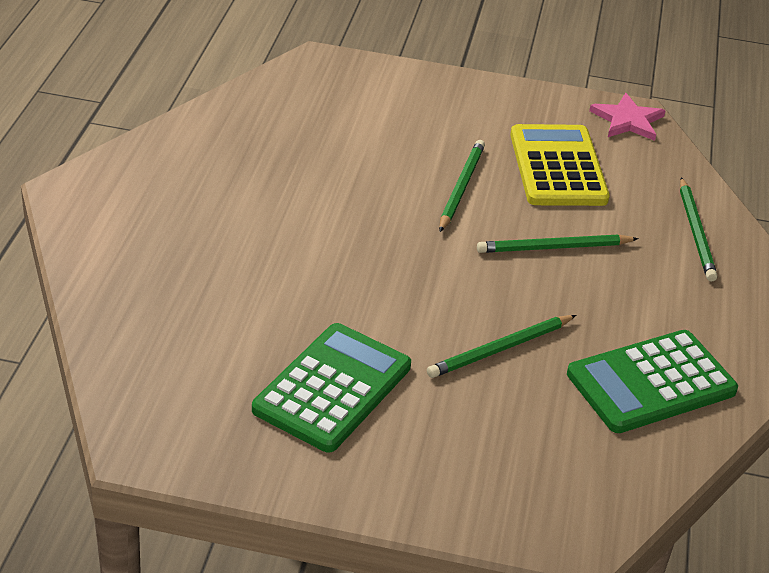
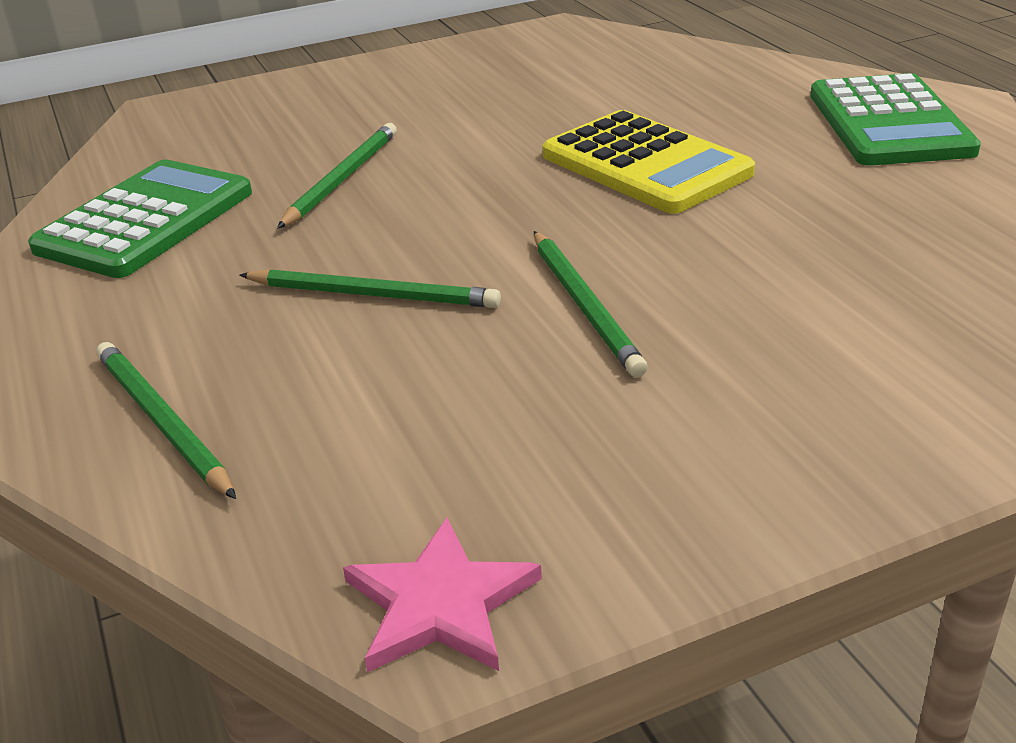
camera: 150 degrees right, 5 degrees down
green calculator [252,323,411,452] -> green calculator moved to [810,73,981,166]
green pencil [477,235,639,253] -> green pencil turned 60 degrees clockwise [240,269,501,308]
yellow calculator [510,124,610,206] -> yellow calculator moved to [542,110,755,214]

